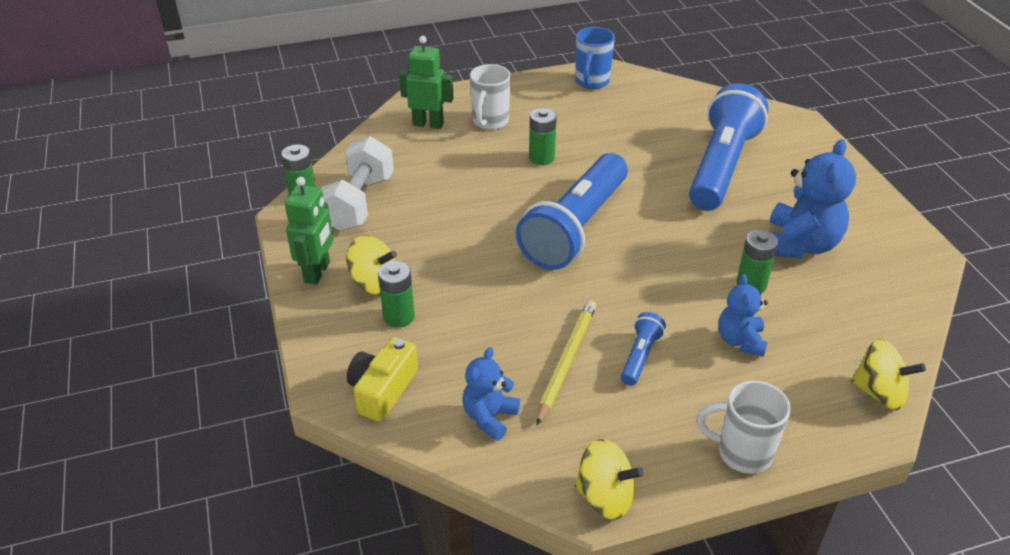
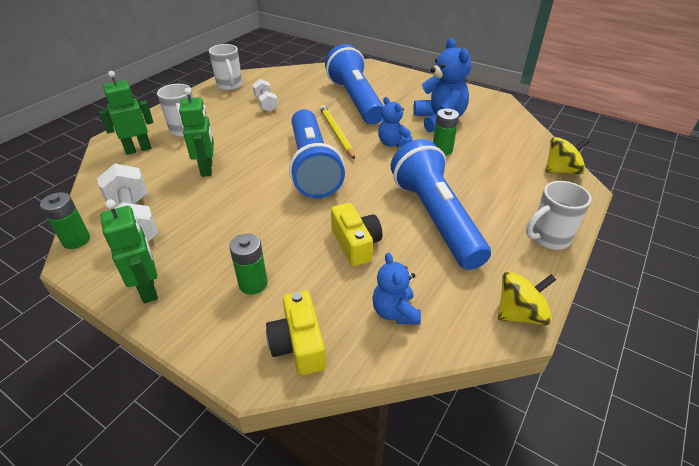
camera: 40 degrees left, 0 degrees up
yellow spinning top [347,235,397,295] -> none
green battery [529,108,557,165] -> none
yellow pencil [536,300,596,426] -> yellow pencil moved to [320,105,355,159]
blue mug [575,27,615,89] -> white mug [209,44,242,91]
blue flashlight [621,312,666,386] -> blue flashlight [391,139,491,270], size x2.37
blue teddy bear [718,274,768,357] -> blue teddy bear moved to [378,97,413,148]
none -> green robot [179,88,214,177]
none -> white dumbbell [252,79,278,112]
none -> yellow camera [331,203,382,266]

